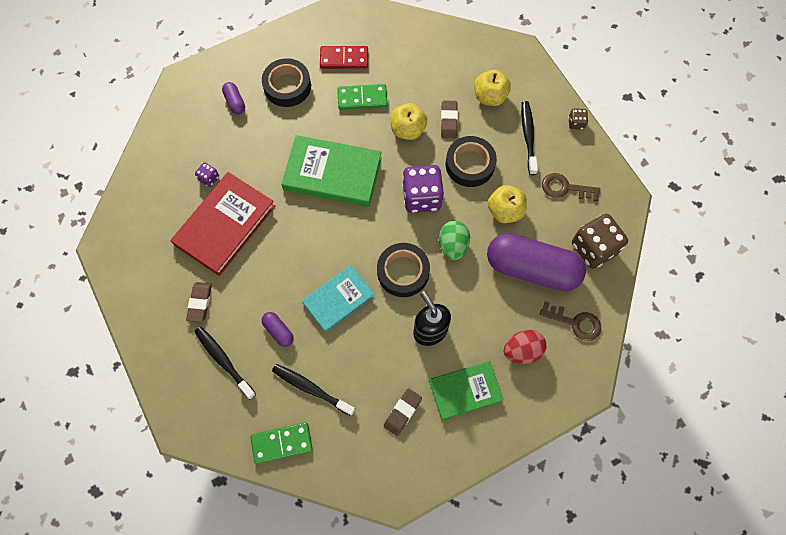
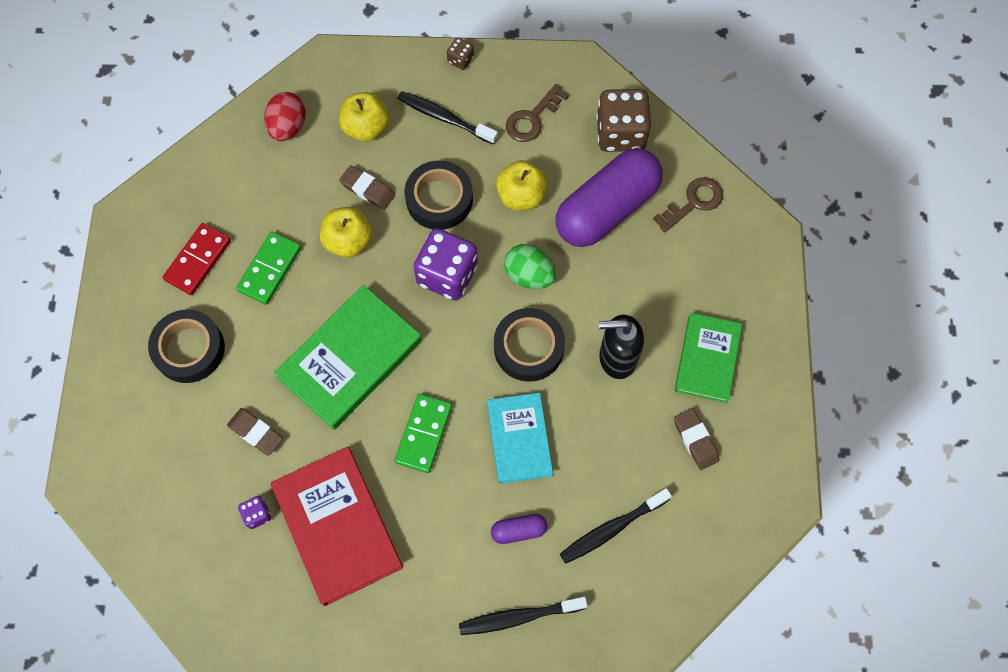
camera: 60 degrees left, 0 degrees up
brown eraser [186,282,212,322] -> brown eraser moved to [227,408,283,455]
purple capsule [222,82,245,114] -> none
green domino [250,422,313,464] -> green domino moved to [394,394,452,473]
red egg [504,330,546,364] -> red egg moved to [264,92,306,141]

